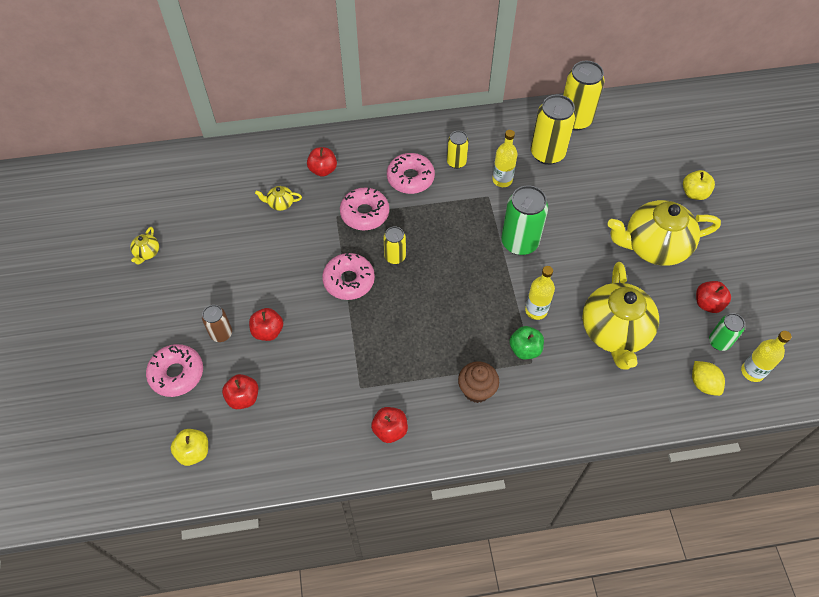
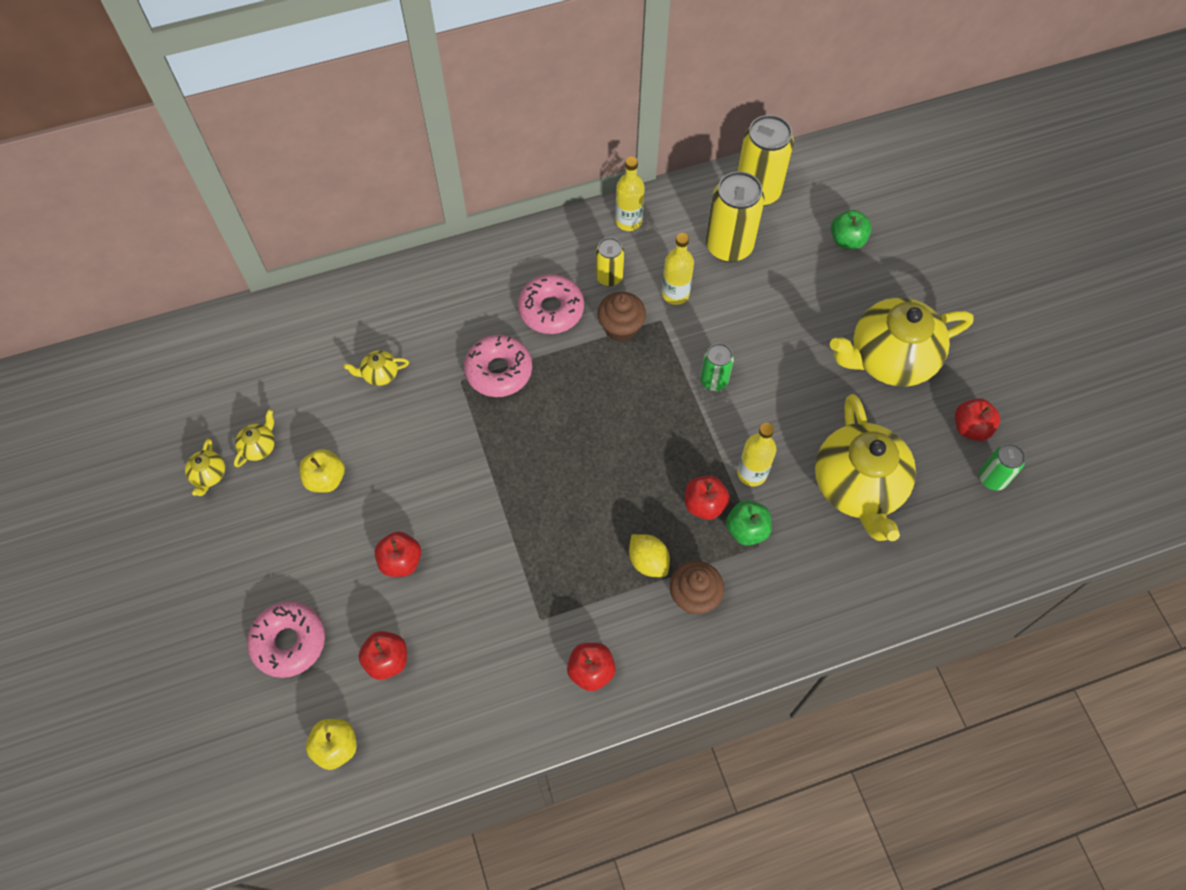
camera: 10 degrees left, 5 degrees up
brown can [202,305,232,342] -> none
red apple [307,147,337,177] -> red apple moved to [685,476,730,520]
pink donut [322,253,375,300] -> none
yellow can [383,226,406,264] -> none
green can [501,185,548,255] -> green can [700,343,734,391], size x0.56
yellow apple [683,170,715,200] -> yellow apple moved to [299,449,345,493]
yellow lemon [692,361,725,396] -> yellow lemon moved to [629,534,670,577]
yellow bottle [741,331,792,382] -> yellow bottle moved to [615,157,645,231]
none -> yellow teapot [234,409,275,467]
none -> brown cupcake [597,292,646,342]
none -> green apple [831,210,872,249]

